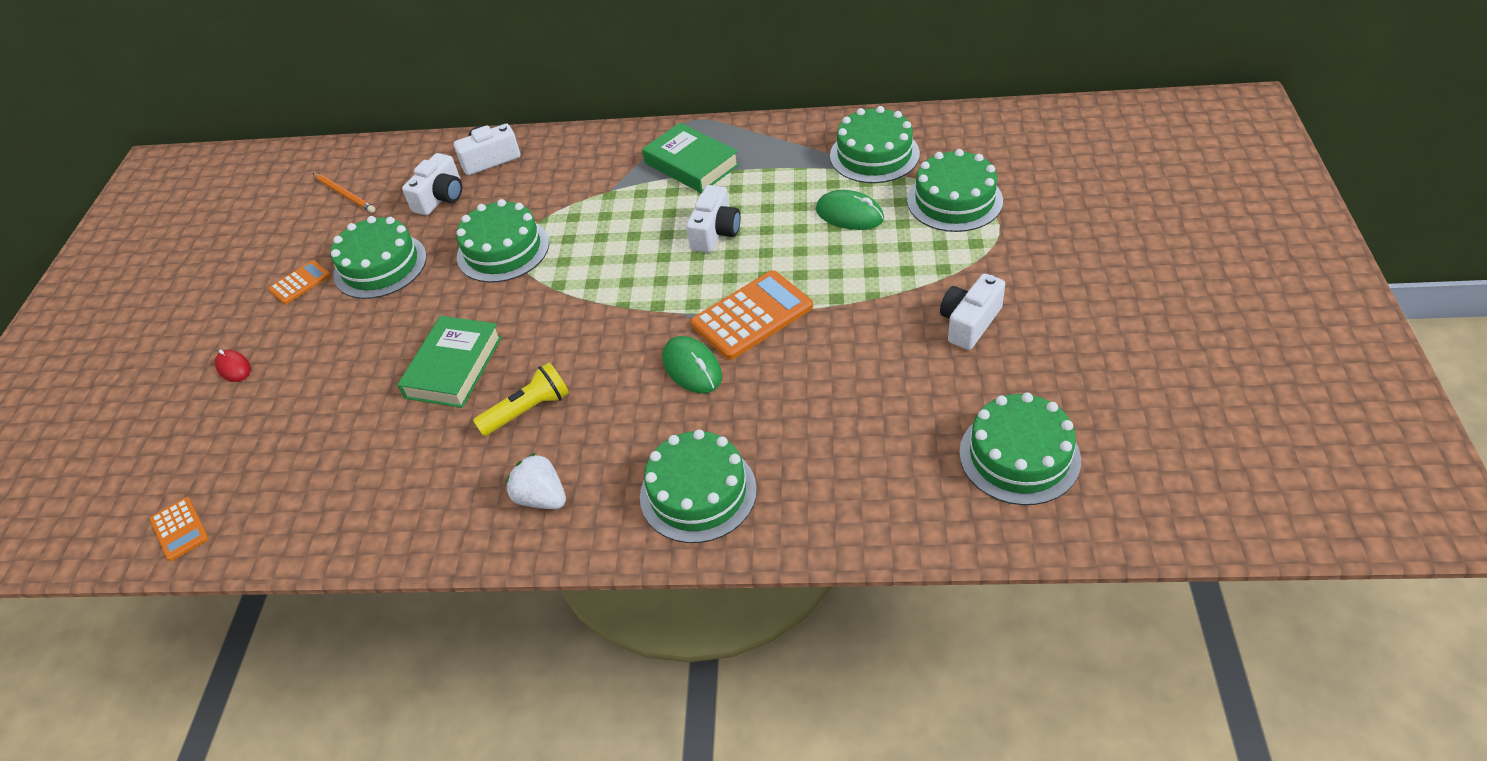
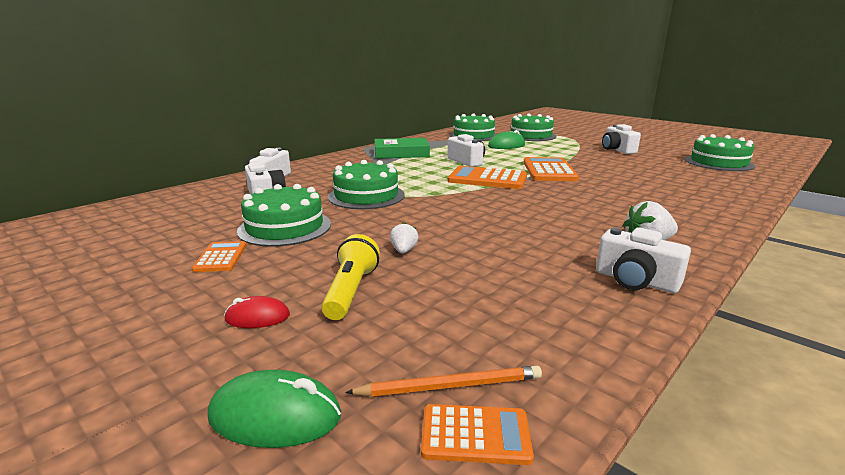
camera: 55 degrees left, 25 degrees down
orange pencil [313,173,375,213] -> orange pencil moved to [345,366,542,396]
green book [397,316,502,408] -> none
yellow flashlight [473,362,569,436] -> yellow flashlight moved to [322,234,380,320]
green cake [640,429,757,543] -> none
green mouse [663,336,722,394] -> green mouse moved to [208,370,341,448]
none -> white strawberry [390,222,418,254]
none -> orange calculator [448,166,527,189]
none -> white camera [596,227,691,293]

